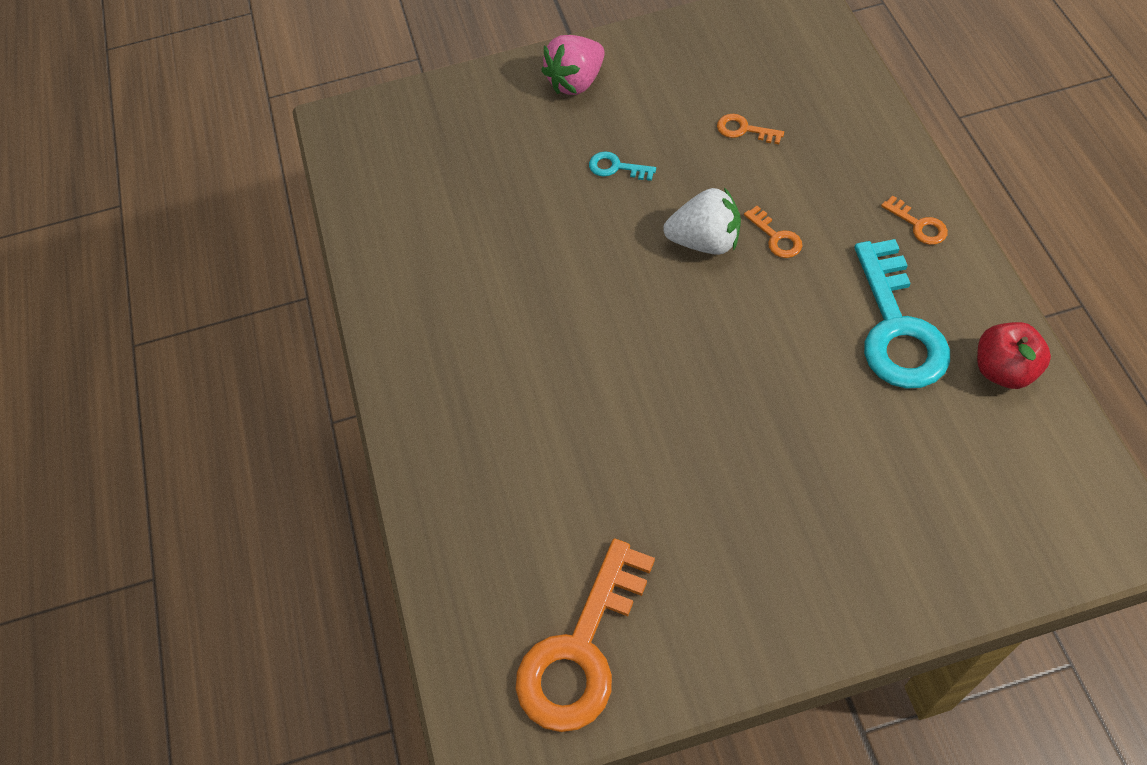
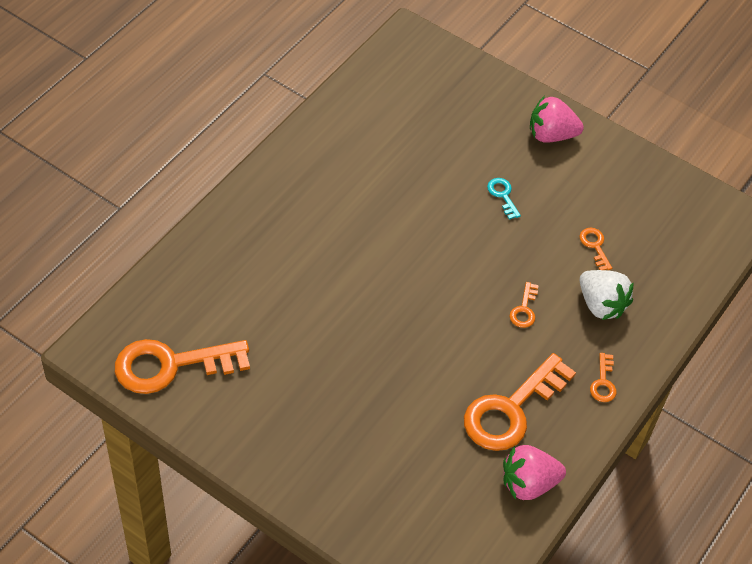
camera: 40 degrees right, 5 degrees down
white strawberry [663,187,741,255] -> white strawberry moved to [580,270,634,320]
turquoise key [854,239,950,389] -> orange key [464,353,576,451]
red apple [977,322,1051,389] -> pink strawberry [503,445,566,500]

